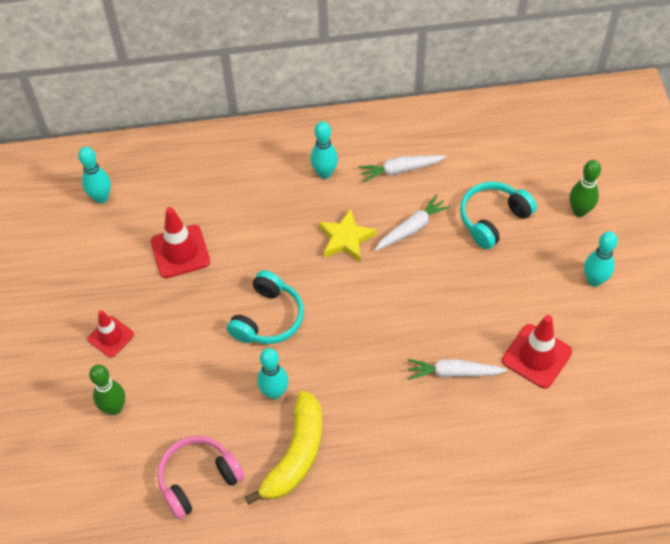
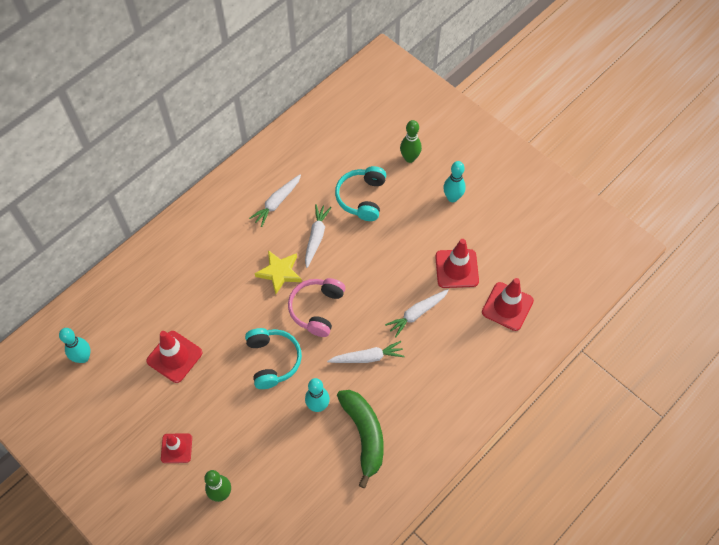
camera: 40 degrees left, 5 degrees up
pink headphones [157,436,245,519] -> pink headphones moved to [288,278,345,337]
yellow banana [245,391,322,505] -> green banana [337,390,384,488]
turquoise bowling pin [310,121,338,179] -> none
none -> white carrot [327,341,405,363]
none -> red traffic cone [482,278,534,331]

